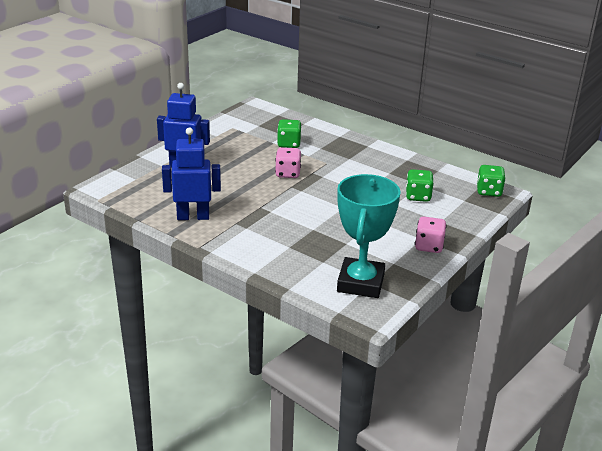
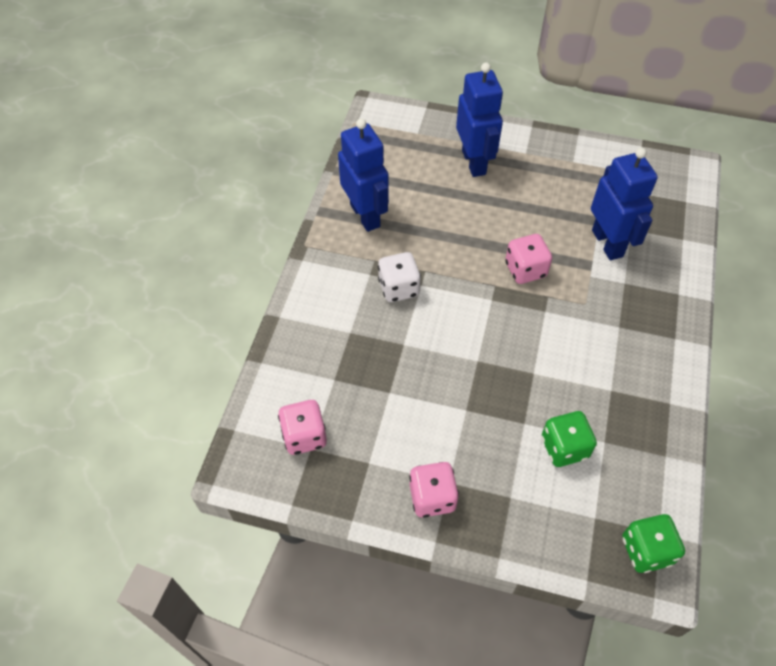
camera: 70 degrees right, 25 degrees up
green dice [277,119,302,148] -> blue robot [591,148,658,260]
turquoise trophy [337,174,400,298] -> pink dice [278,400,327,455]
none -> white dice [378,252,421,302]

